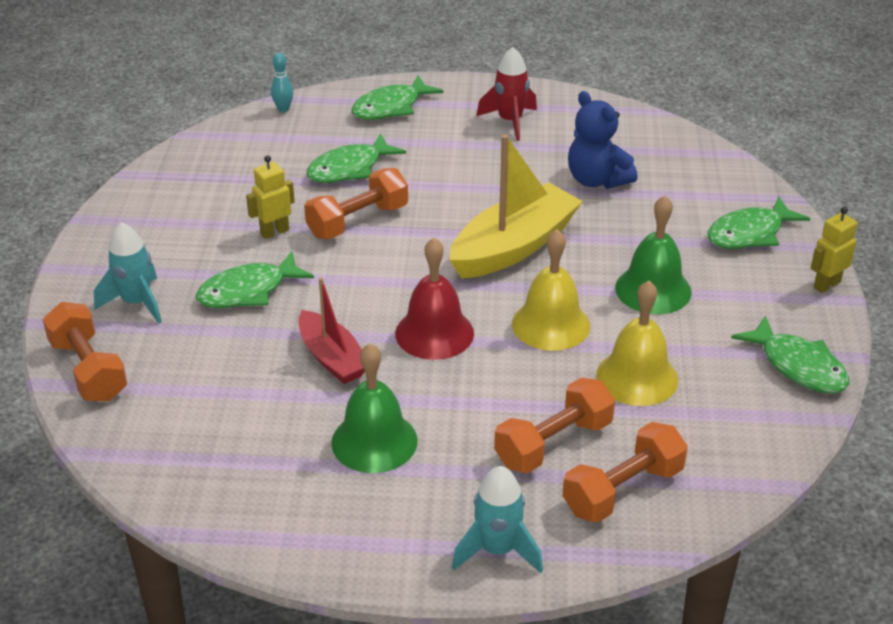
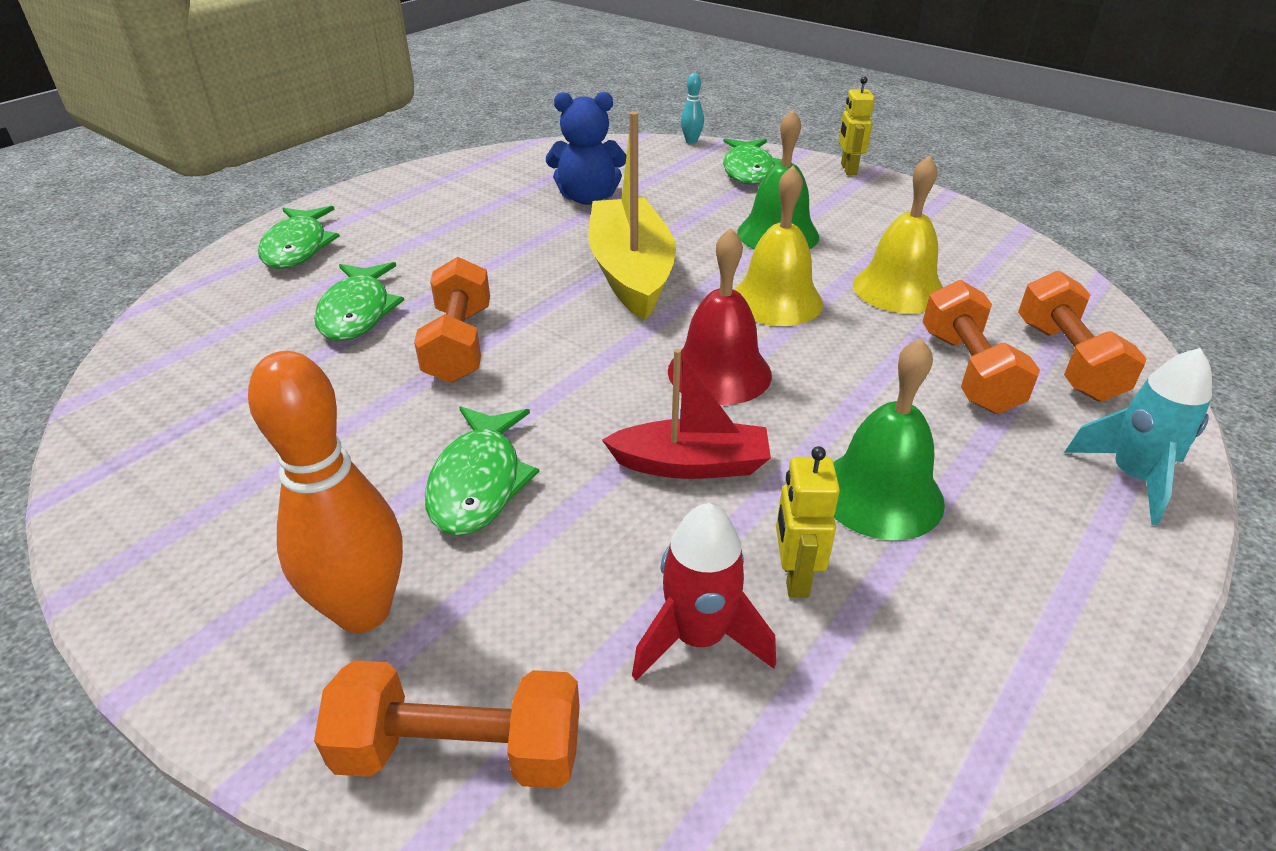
camera: 55 degrees left, 0 degrees up
turquoise rocket [94,222,162,324] -> orange bowling pin [248,351,403,633]
yellow robot [246,155,295,239] -> yellow robot moved to [776,446,840,598]
turquoise bowling pin [271,53,293,112] -> turquoise bowling pin moved to [681,73,704,144]
red rocket [477,47,537,141] -> red rocket moved to [632,503,776,680]
green fish [731,315,849,393] -> none

